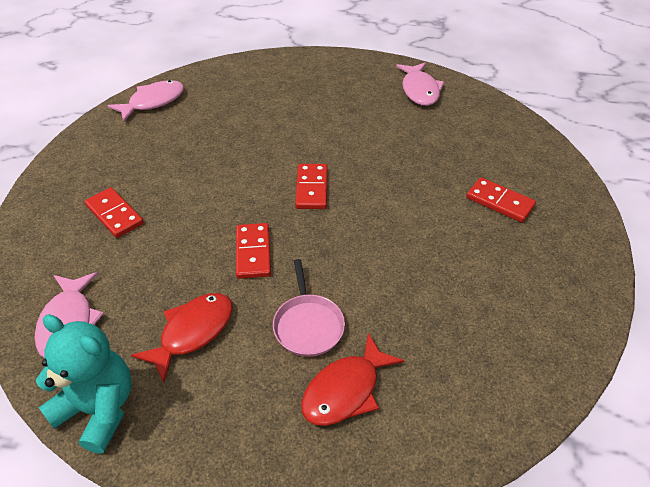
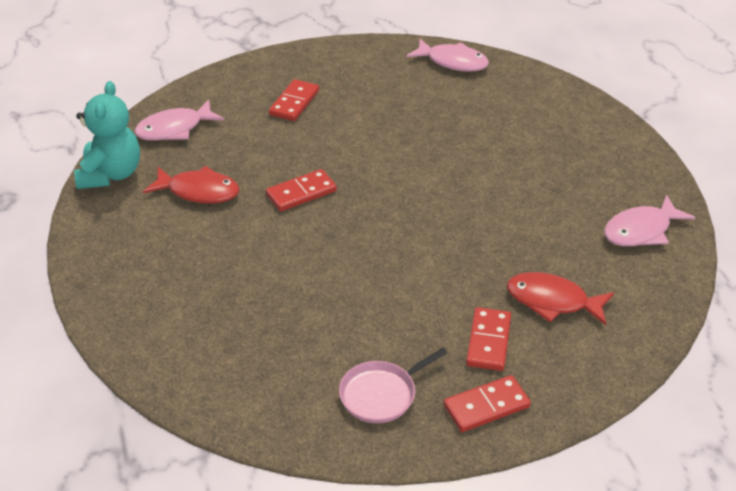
camera: 65 degrees right, 5 degrees down
pink pan [273,259,345,357] -> pink pan moved to [339,348,447,423]
red domino [295,164,327,209] -> red domino moved to [444,375,531,432]
red fish [301,333,404,426] -> red fish moved to [507,272,614,325]

